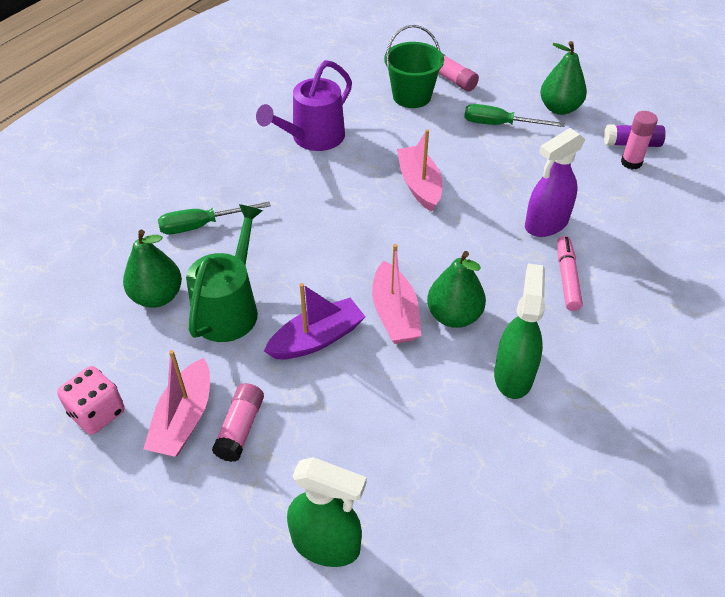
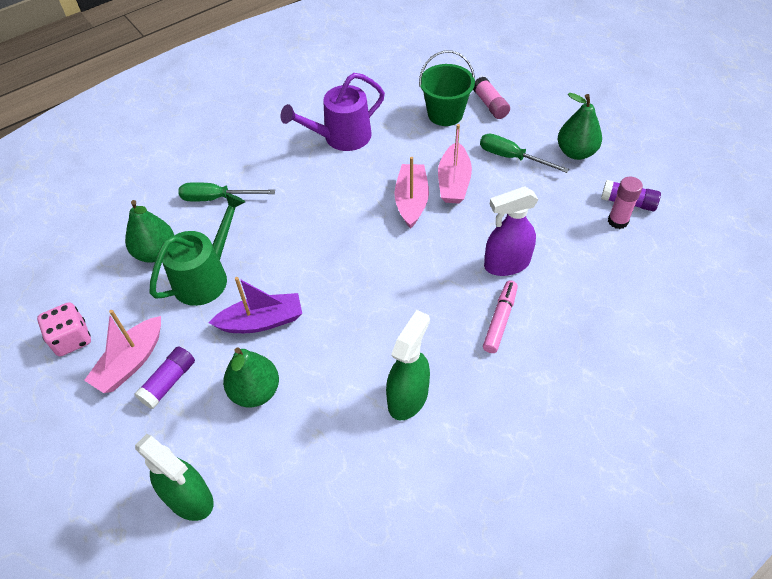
camera: 20 degrees right, 5 degrees up
pink glue stick [212,383,264,462] -> purple glue stick [135,346,195,409]
pink boat [372,244,421,344] -> pink boat moved to [438,124,472,204]
green pear [427,251,486,328] -> green pear moved to [223,347,279,407]

